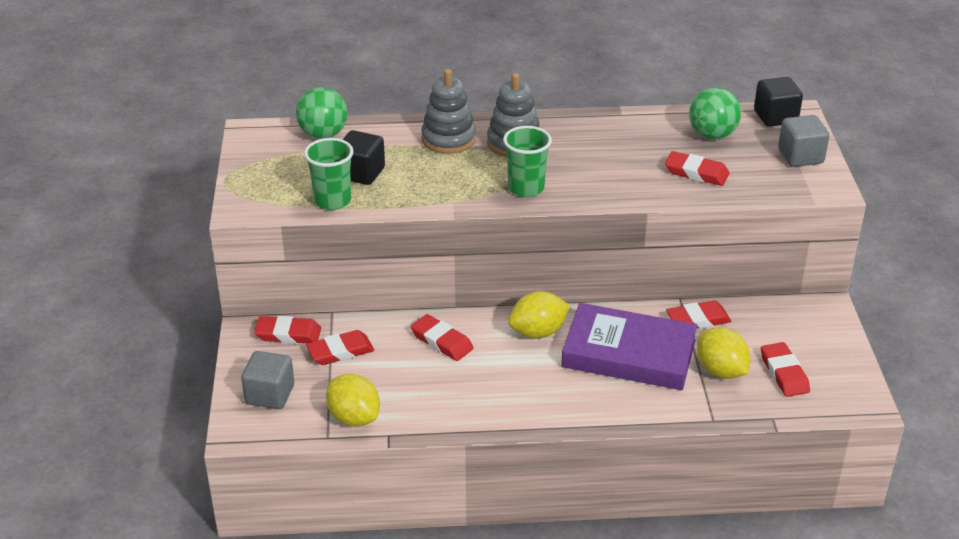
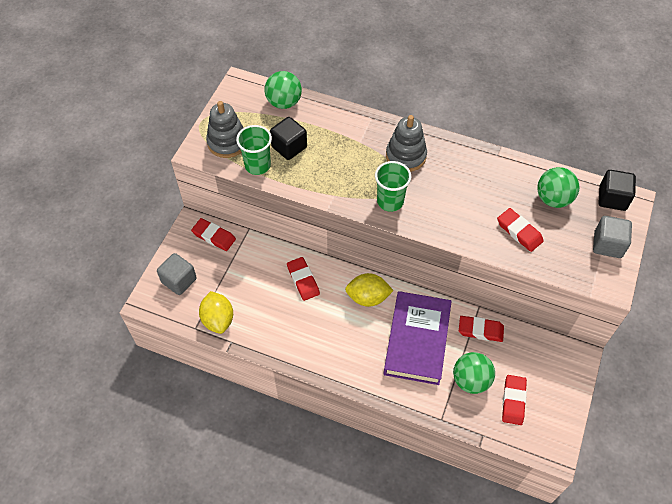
camera: 25 degrees right, 20 degrees up
red eraser [306,330,374,365] -> none
grey stacking toy [422,69,476,154] -> grey stacking toy moved to [206,101,243,158]
purple book [561,303,697,390] -> purple book turned 60 degrees clockwise [384,291,452,385]
yellow lemon [697,328,750,379] -> green ball [453,352,495,394]

